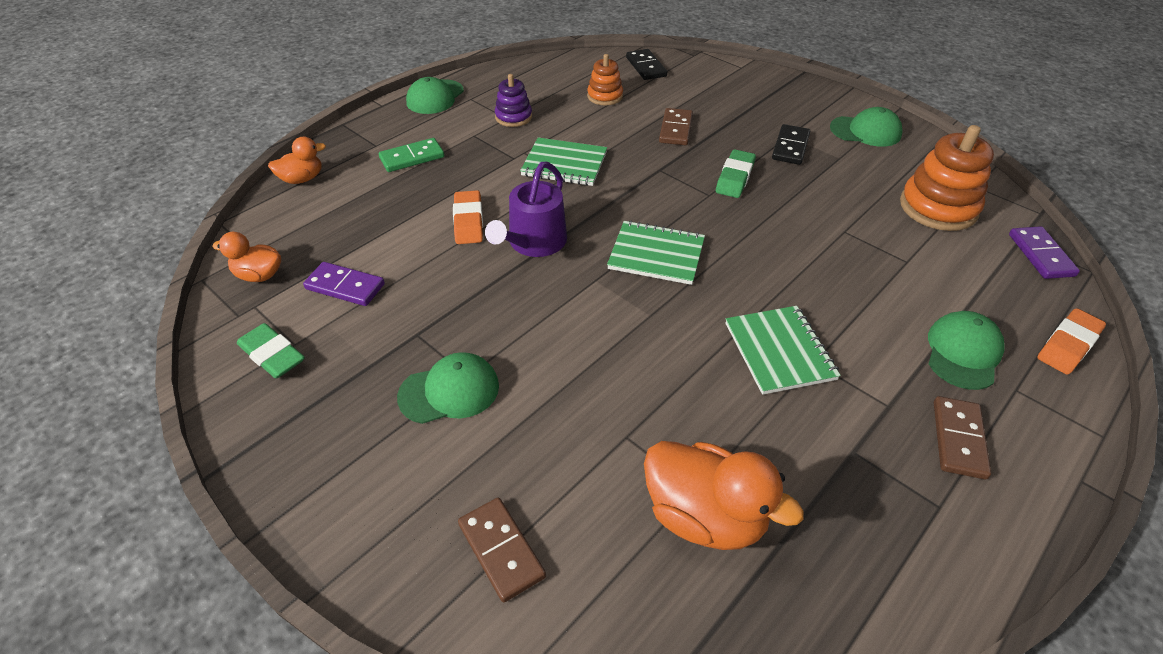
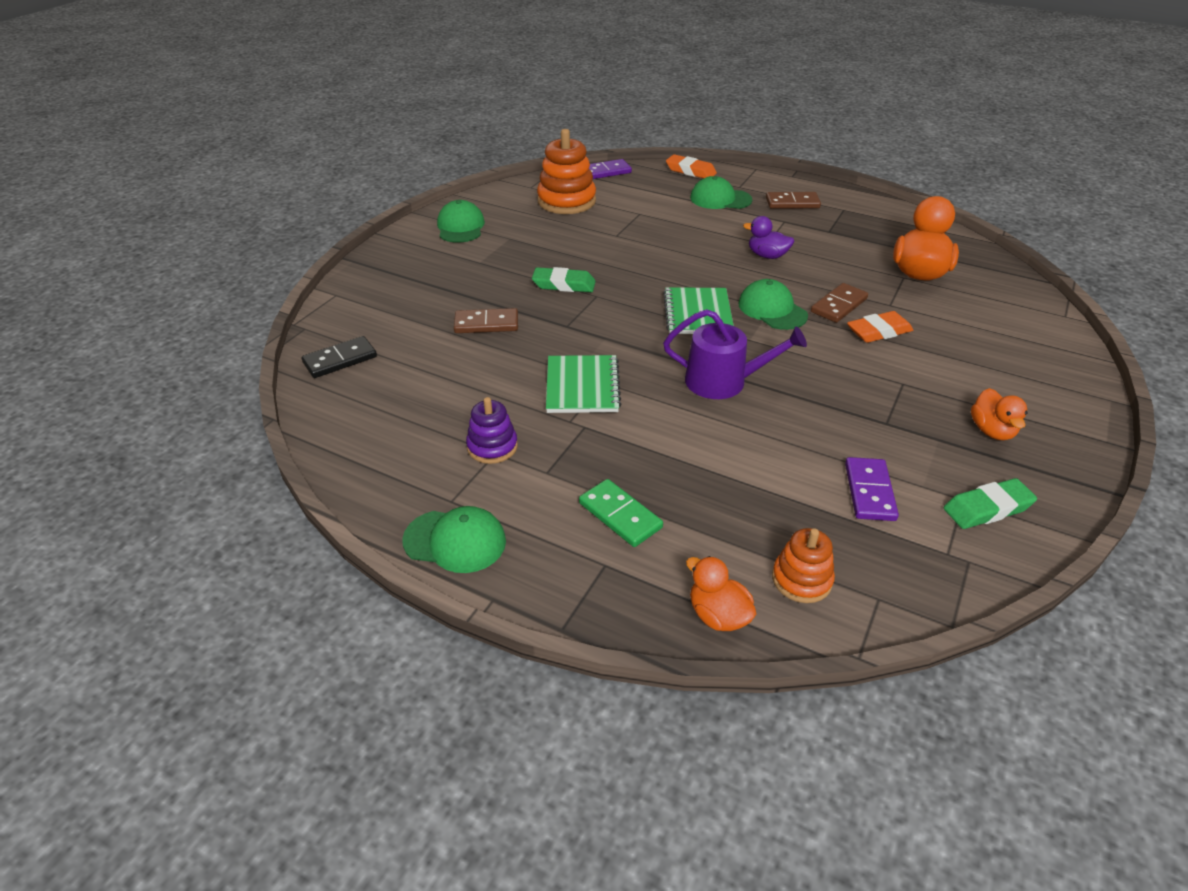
camera: 105 degrees left, 5 degrees down
orange duck [212,232,281,282] -> orange duck moved to [971,388,1028,440]
green eraser [237,323,305,378] -> green eraser turned 45 degrees clockwise [944,478,1037,529]
green cap [397,352,499,424] -> green cap moved to [738,279,808,330]
orange eraser [453,190,483,244] -> orange eraser moved to [847,311,913,343]
brown domino [458,498,546,602] -> brown domino moved to [811,283,868,323]
orange stacking toy [587,54,623,105] -> orange stacking toy moved to [772,528,835,603]
green notebook [726,306,841,395] -> purple duck [743,216,794,259]
black domino [772,124,810,165] -> none

